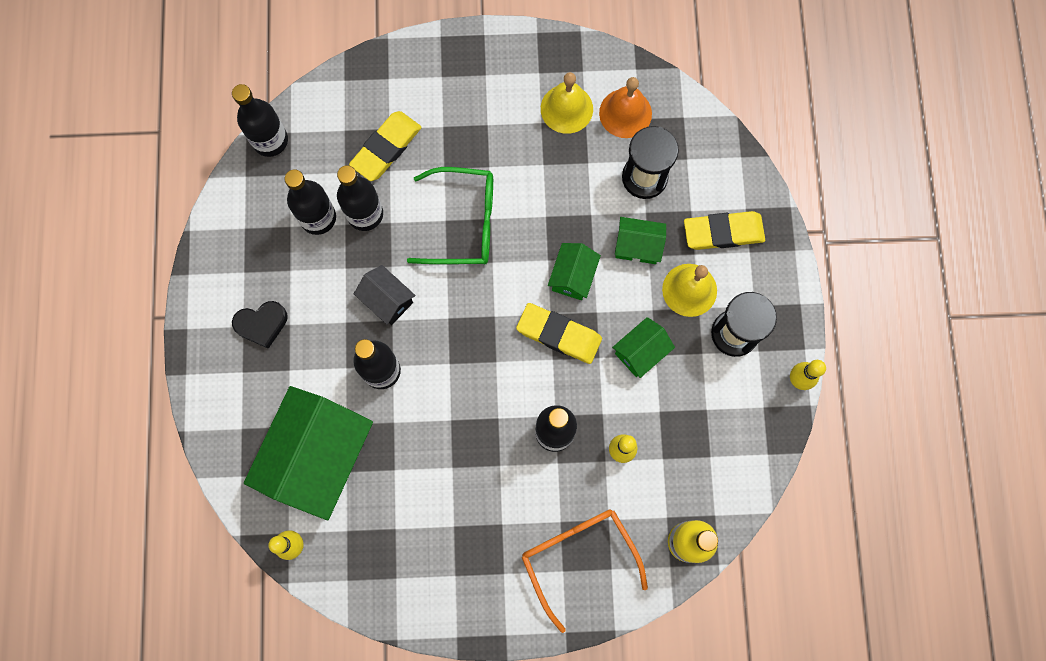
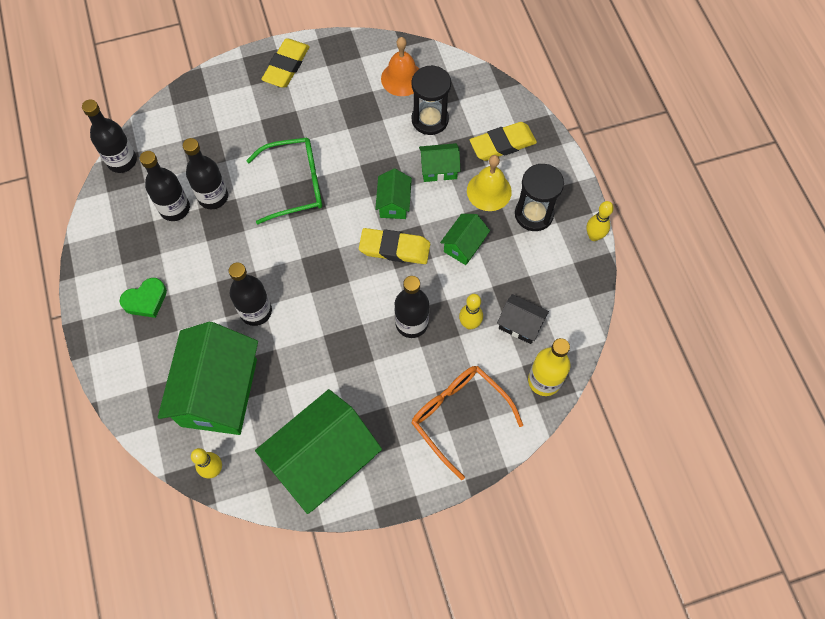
camera: 15 degrees left, 10 degrees down
black heart [232,301,288,349] -> green heart [119,278,167,318]
yellow eraser [349,111,422,181] -> yellow eraser moved to [261,38,310,87]
black house [354,265,416,325] -> black house moved to [497,294,549,344]
yellow bell [541,72,593,134] -> none
none -> green house [255,389,382,514]

